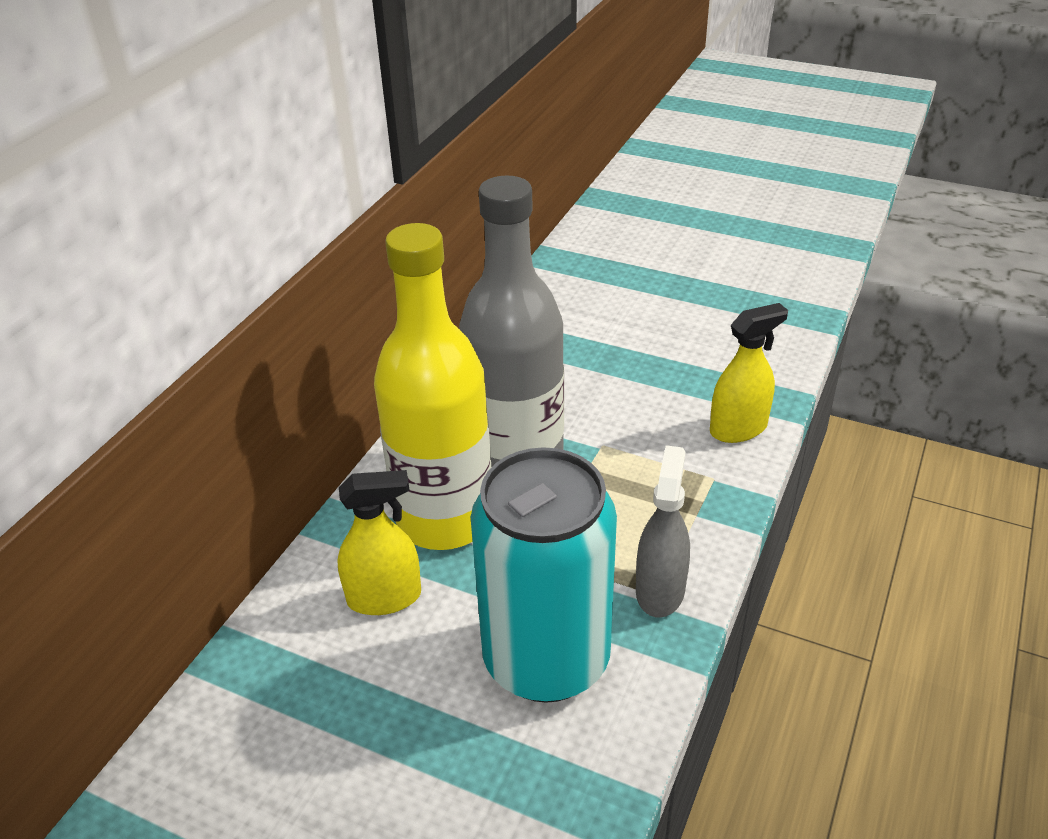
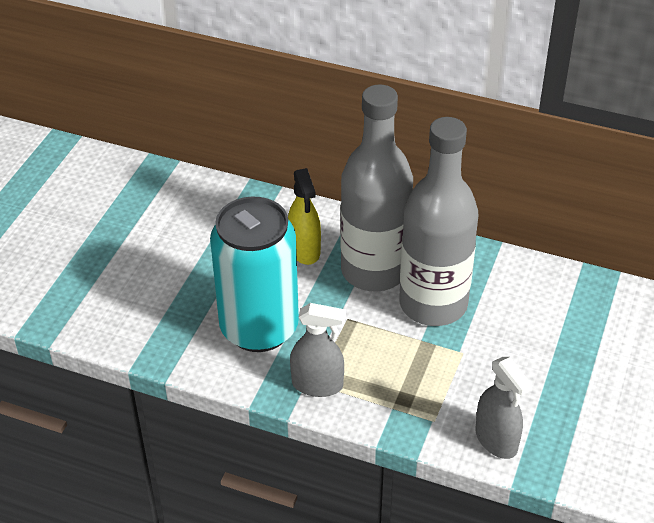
camera: 85 degrees right, 5 degrees up
yellow bottle [374,223,491,550] -> grey bottle [340,84,413,292]
yellow spray bottle [710,303,788,443] -> grey spray bottle [475,357,532,459]

